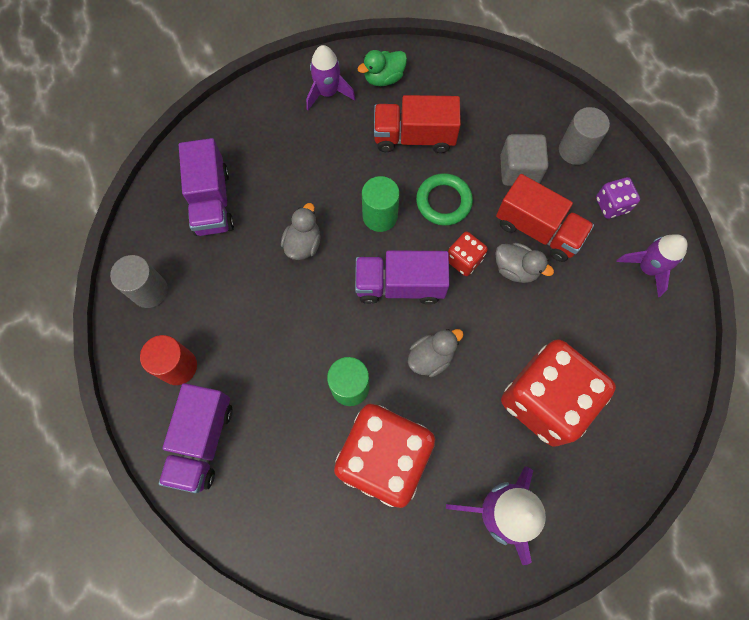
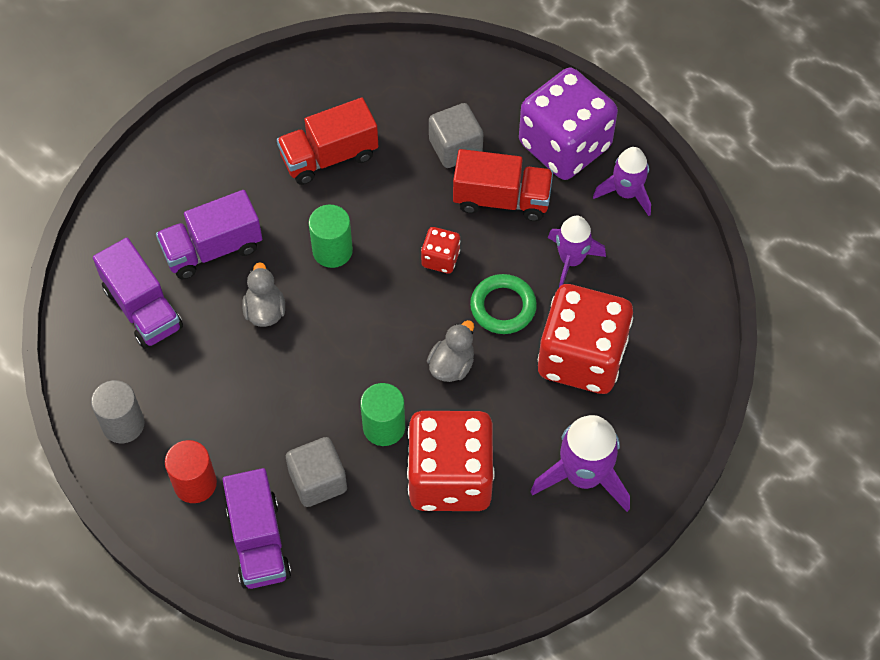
camera: 25 degrees left, 10 degrees down
purple rocket [306,45,355,110] -> purple rocket moved to [548,216,606,287]
purple truck [355,250,450,305] -> purple truck moved to [156,190,262,279]
green duck [357,50,407,86] -> none
green ring [416,173,473,226] -> green ring moved to [470,274,537,334]
grey duck [495,243,554,283] -> none
grey cylinder [559,107,610,165] -> none
purple dice [596,177,640,219] -> purple dice [519,67,618,180], size x2.27
none -> grey cube [286,437,347,507]

